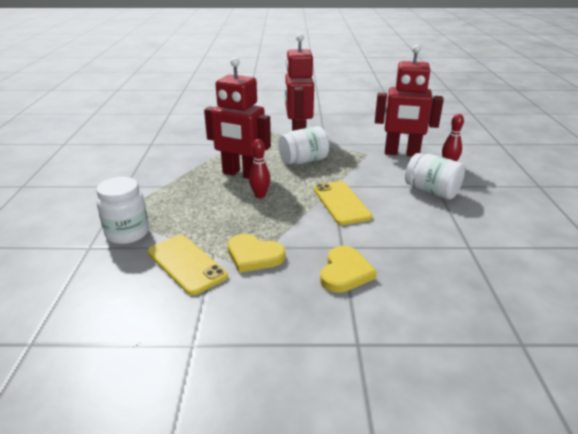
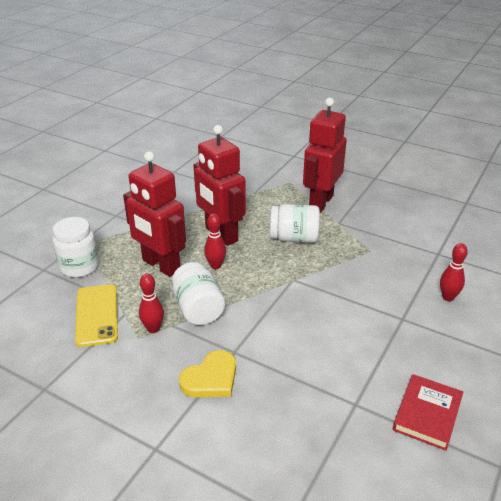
camera: 30 degrees right, 5 degrees up
yellow heart [228,234,285,273] -> red bowling pin [139,274,164,333]
yellow phone [313,181,372,225] -> none
red robot [375,44,444,156] -> red robot moved to [123,151,186,277]
white jar [405,153,465,200] -> white jar moved to [172,262,225,325]
none -> red book [393,374,463,451]

